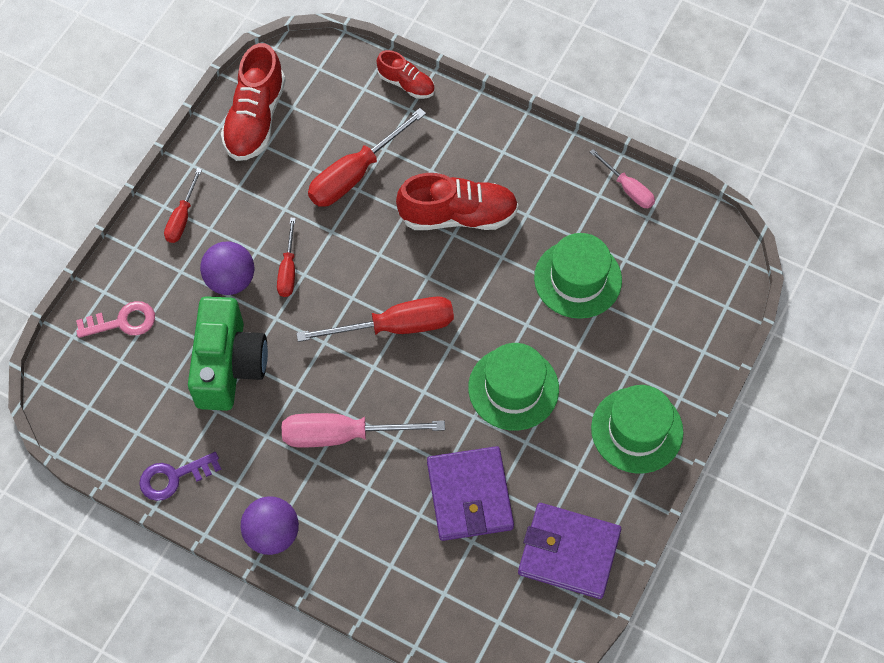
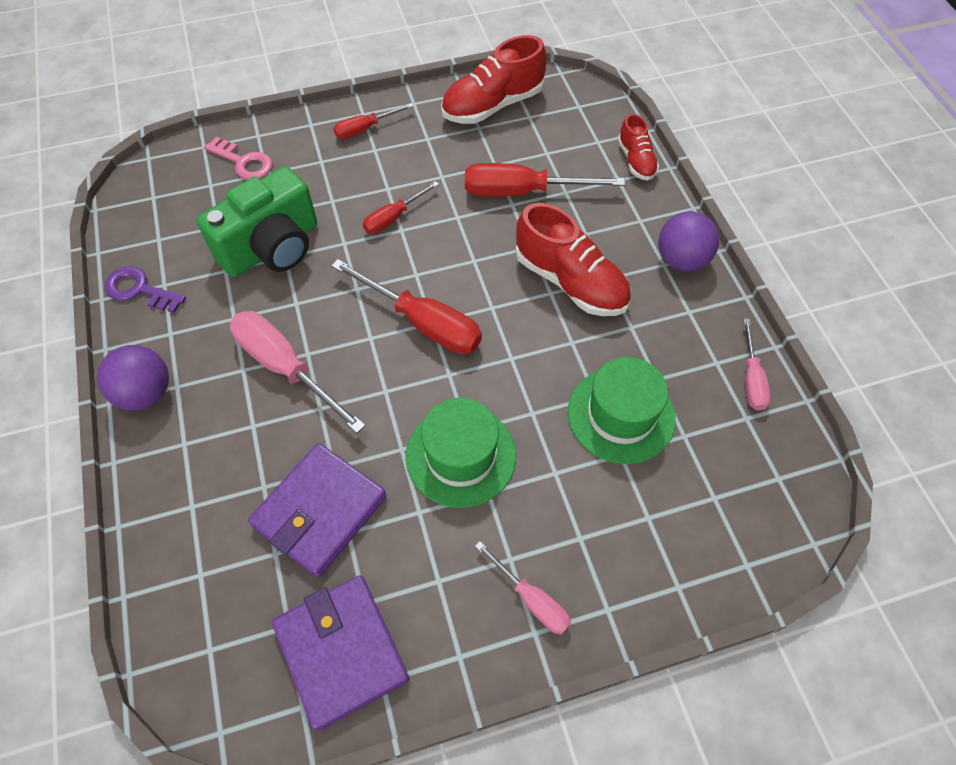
camera: 45 degrees right, 5 degrees down
purple ball [200,242,254,295] -> purple ball moved to [658,211,719,271]
green hat [591,385,684,473] -> pink screwdriver [475,541,571,635]

